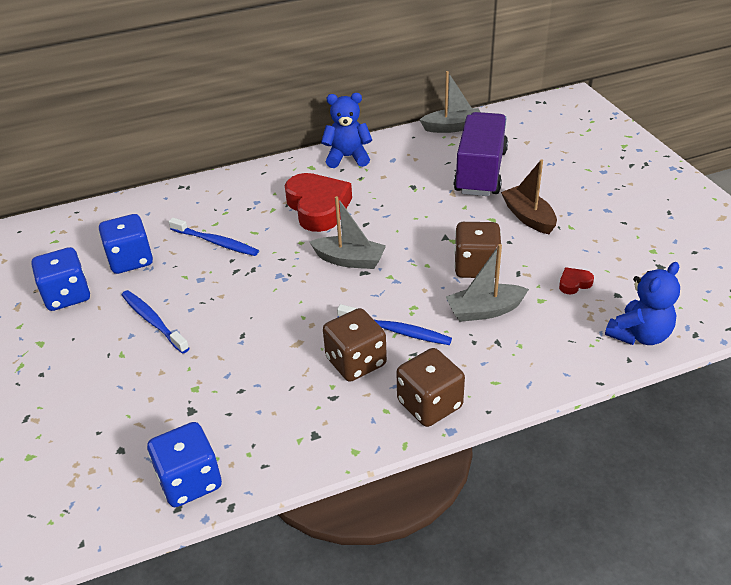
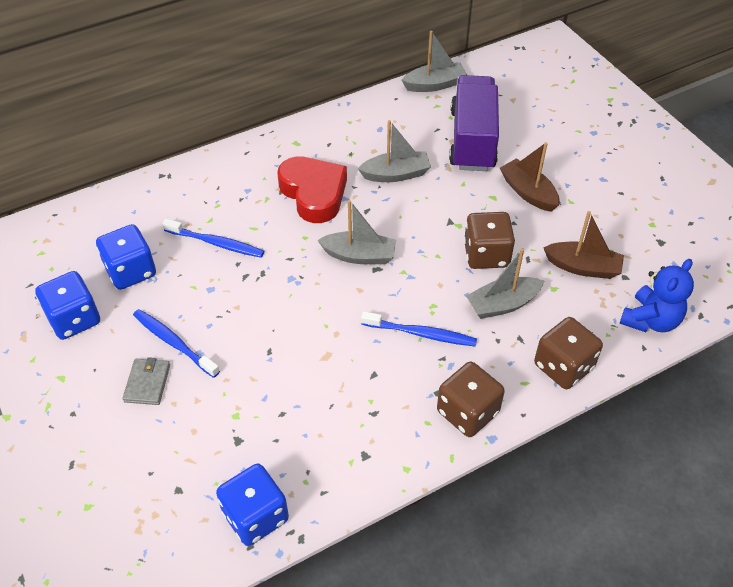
camera: 10 degrees left, 10 degrees up
blue teddy bear [321,93,372,168] -> none
brown dice [323,308,387,382] -> brown dice moved to [534,317,603,389]
red heart [559,267,594,294] -> brown boat [543,211,624,279]
none -> grey wallet [123,357,170,405]
none -> grey boat [358,120,431,182]

